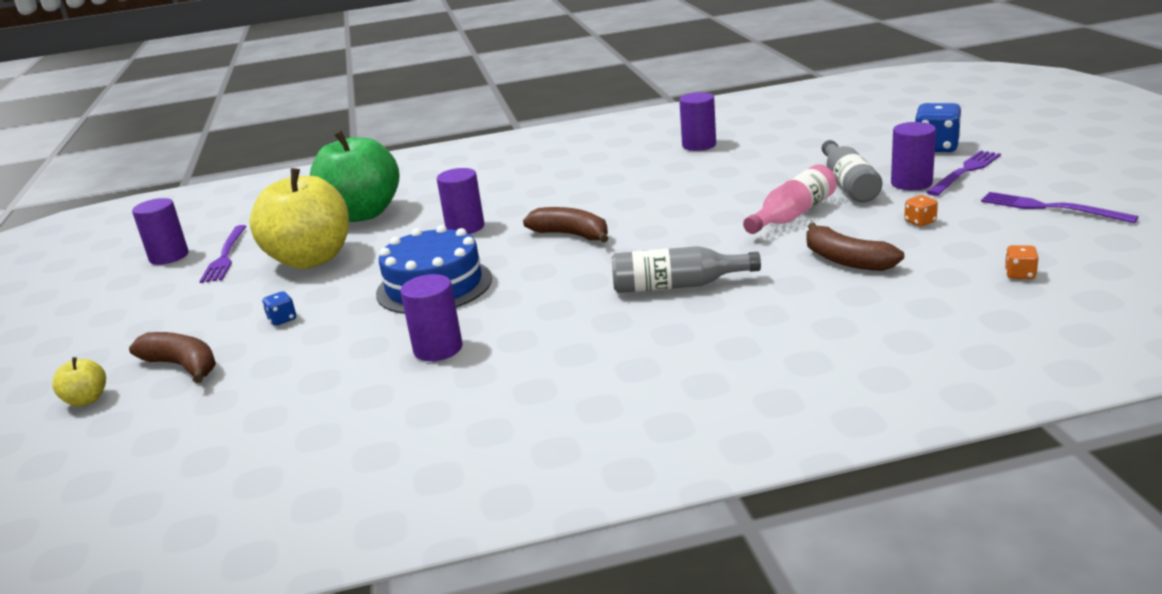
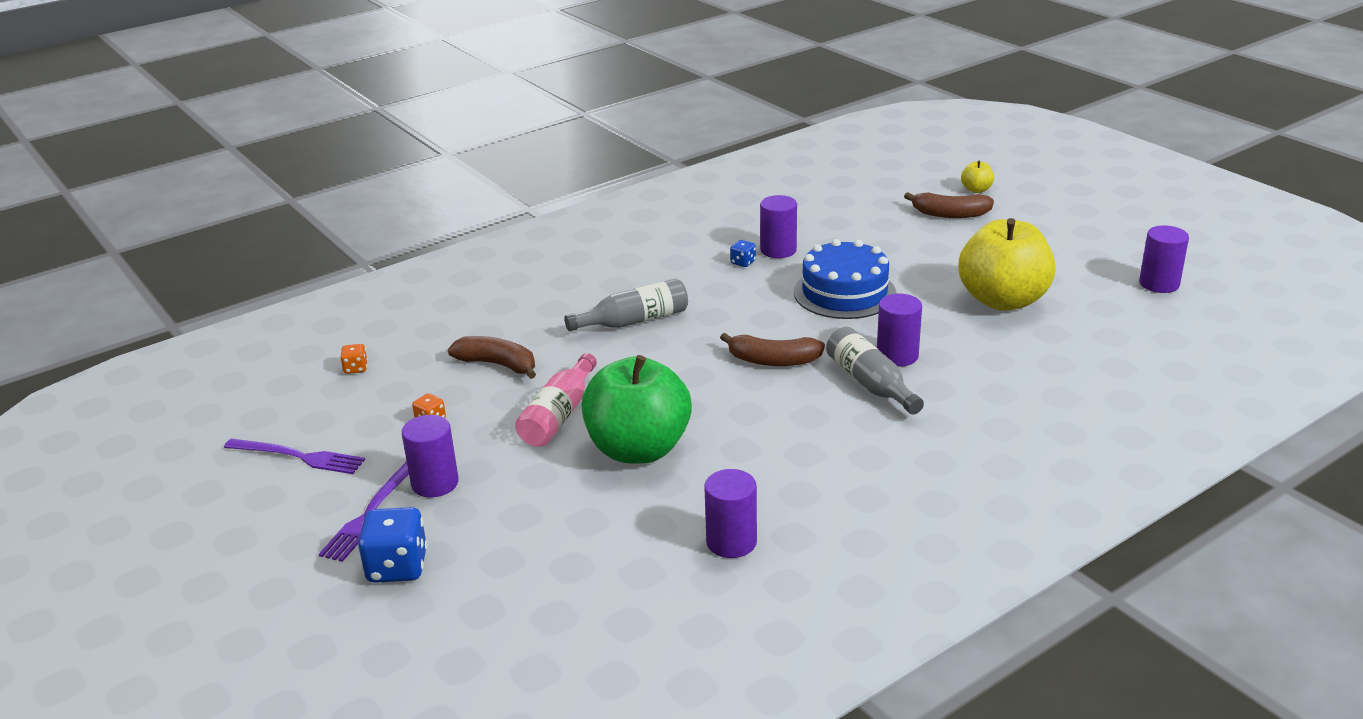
camera: 155 degrees right, 5 degrees up
purple fork [200,225,247,283] -> none
blue dice [262,291,296,326] -> blue dice moved to [730,240,756,267]
green apple [310,131,400,222] -> green apple moved to [582,355,692,464]
grey bottle [822,140,882,203] -> grey bottle moved to [826,327,924,414]

